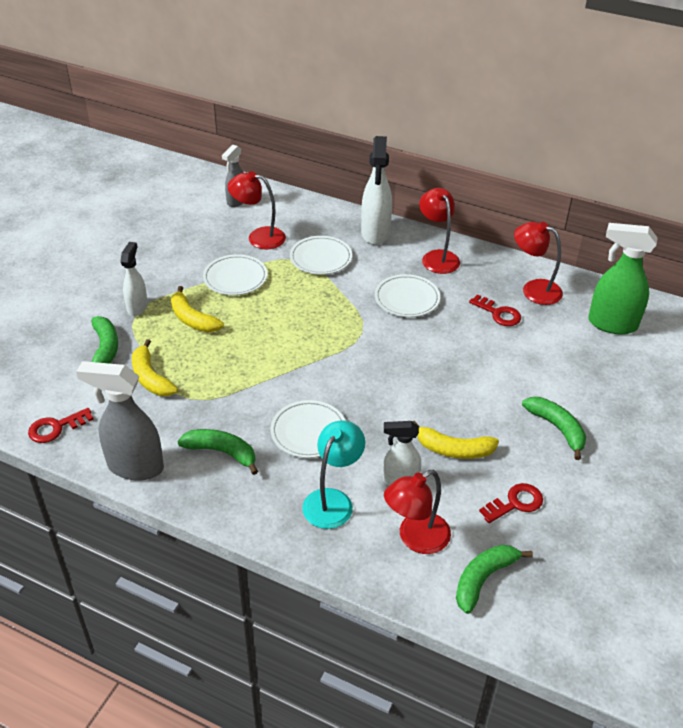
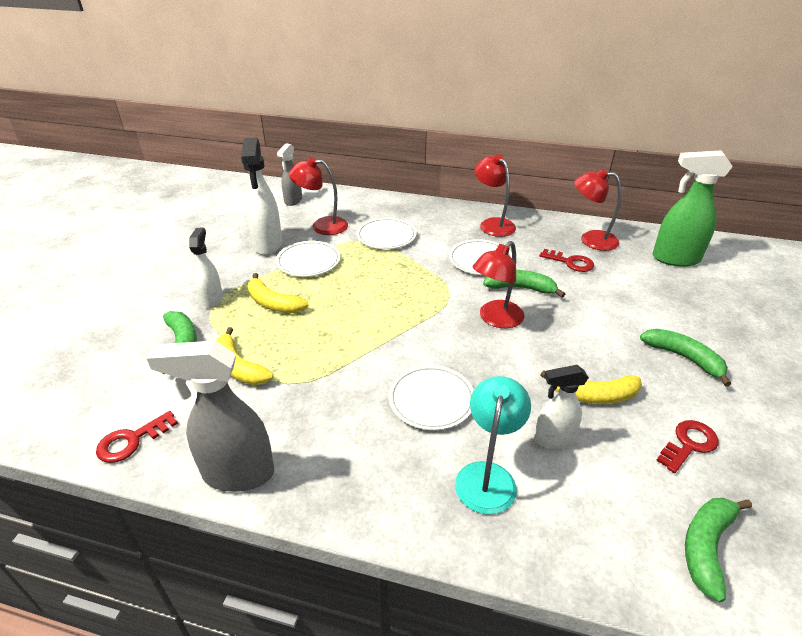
camera: 10 degrees left, 5 degrees down
green banana [177,429,258,475] -> green banana moved to [483,270,565,298]
white spray bottle [361,136,392,245] -> white spray bottle moved to [241,137,282,255]
red lamp [384,470,451,554] -> red lamp moved to [472,241,525,328]

